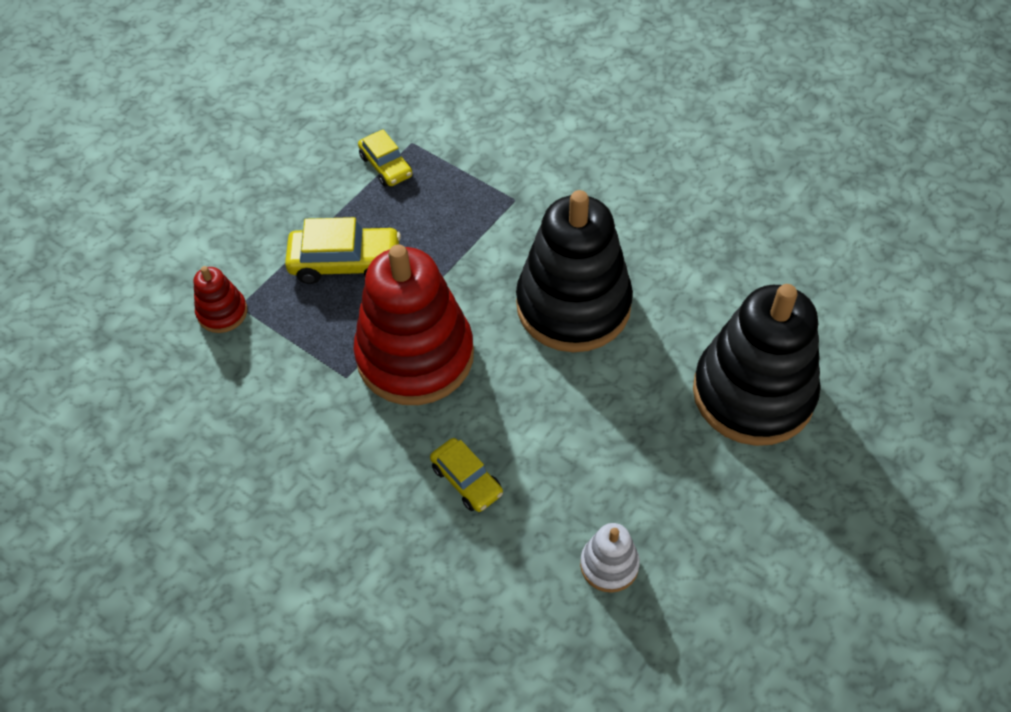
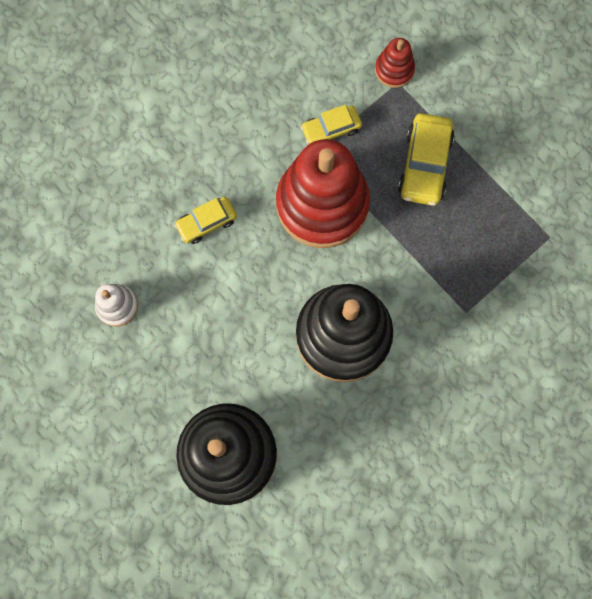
camera: 100 degrees right, 20 degrees up
yellow car [358,129,412,187] -> yellow car moved to [301,105,362,144]

